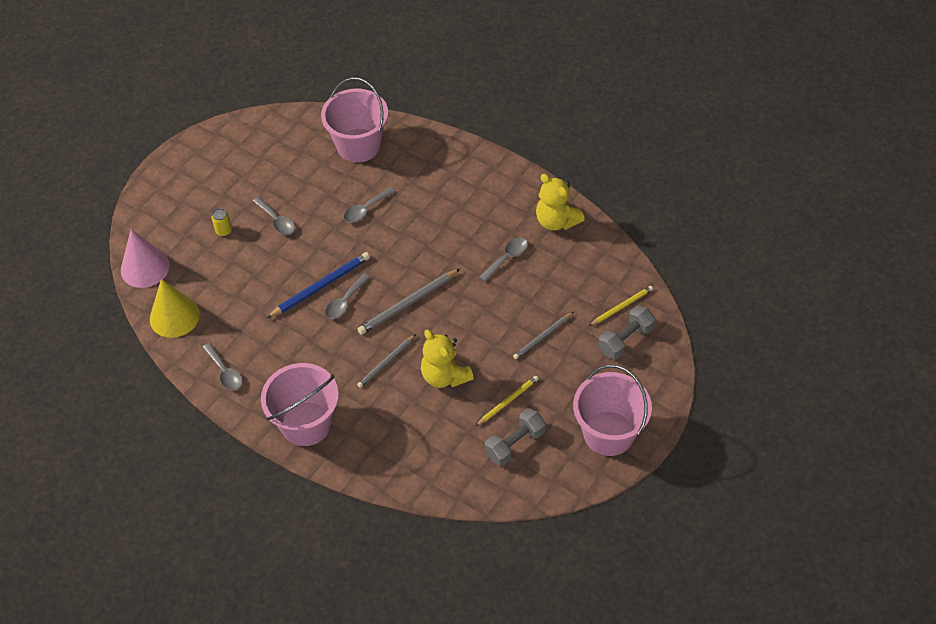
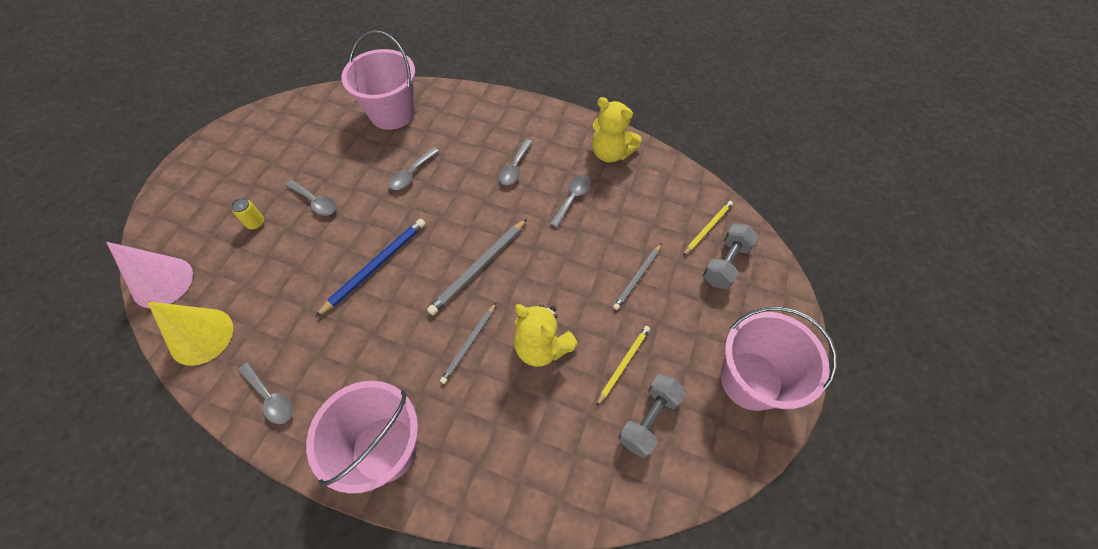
camera: 15 degrees left, 5 degrees up
grey spoon [325,273,370,319] -> grey spoon moved to [498,139,533,185]

